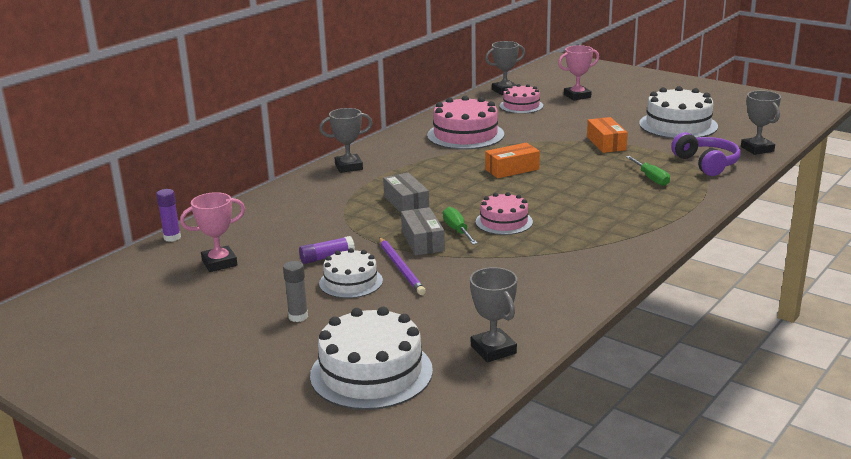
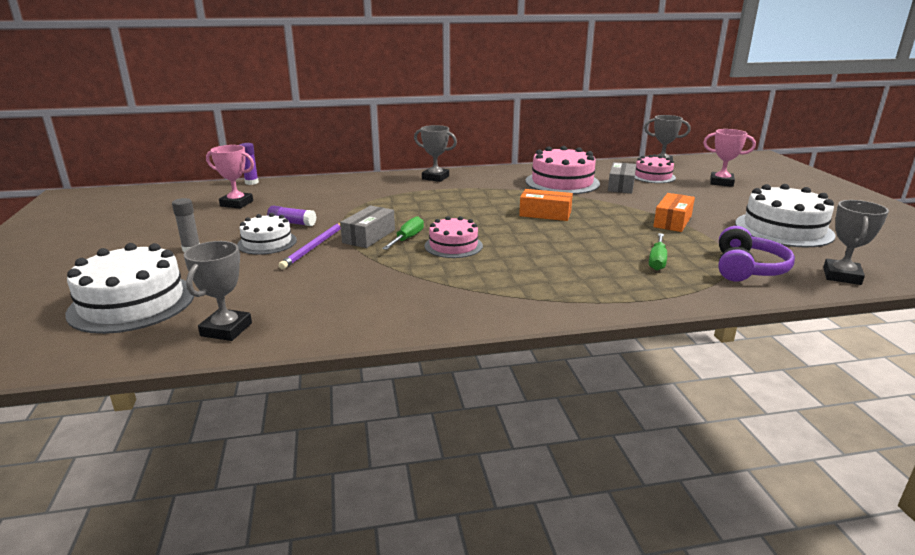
camera: 40 degrees right, 0 degrees up
grey box [383,173,429,213] -> grey box moved to [608,162,636,194]

